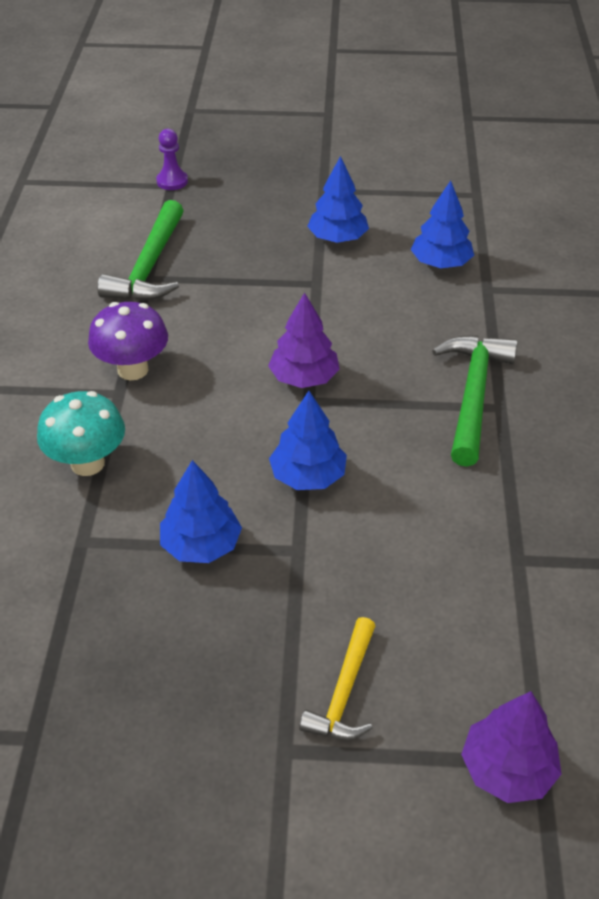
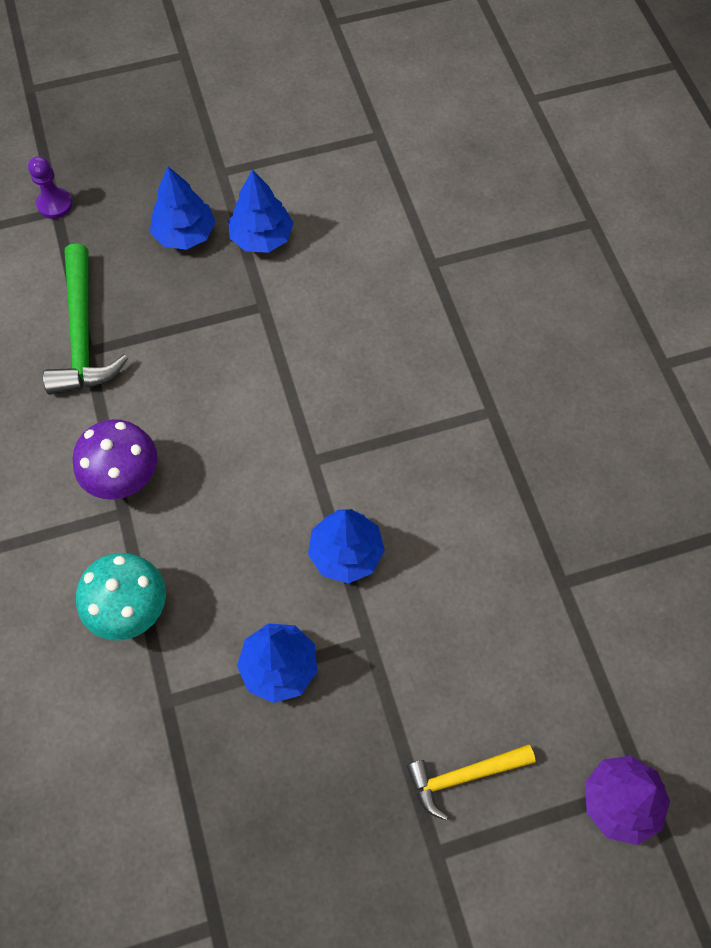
camera: 20 degrees left, 20 degrees up
purple tree [268,293,340,388] -> none
yellow hammer [299,617,375,740] -> yellow hammer turned 75 degrees clockwise [407,744,536,820]
blue tree [411,181,474,268] -> blue tree moved to [150,166,216,250]
green hammer [432,335,518,467] -> none

